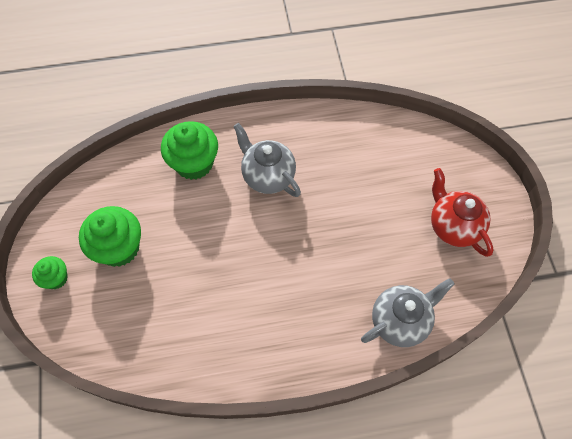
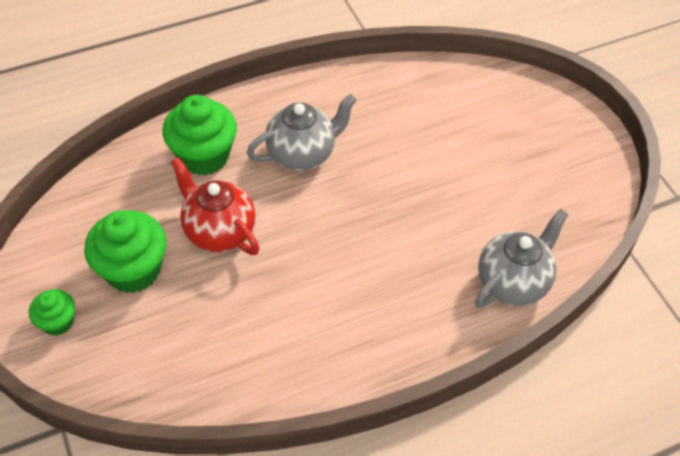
camera: 15 degrees left, 10 degrees down
grey teapot [233,123,301,197] -> grey teapot turned 120 degrees clockwise [247,94,357,171]
red teapot [431,168,494,257] -> red teapot moved to [171,157,260,255]

